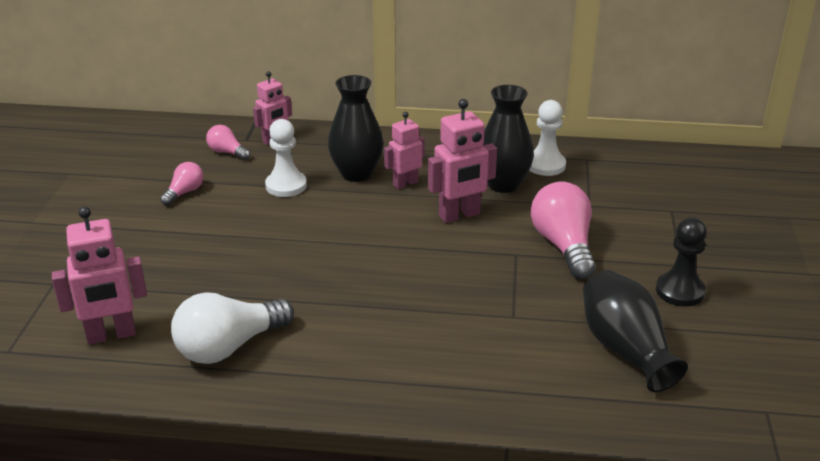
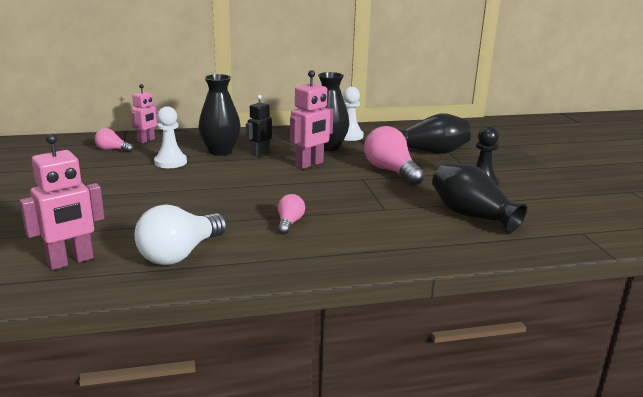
camera: 20 degrees left, 10 degrees down
pink light bulb [160,162,204,205] -> pink light bulb moved to [278,194,305,234]
pink robot [384,112,425,189] -> black robot [246,95,272,156]
none -> black vase [396,113,471,154]

